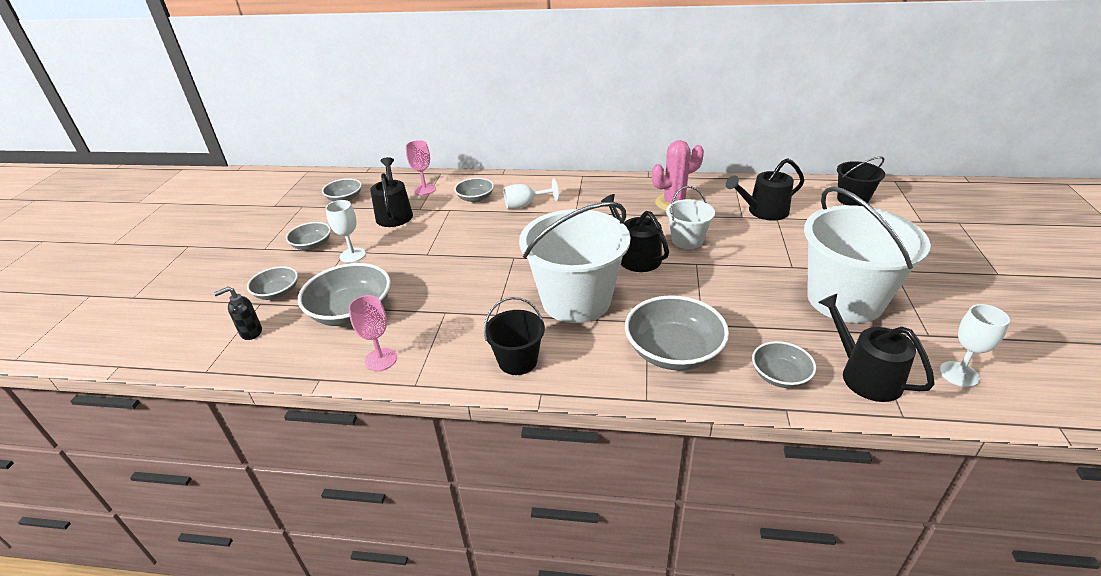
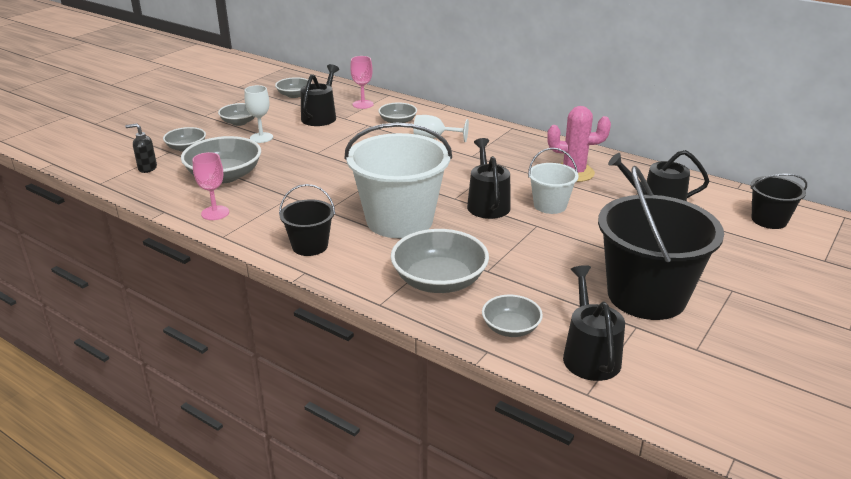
camera: 25 degrees right, 5 degrees down
white bucket [804,186,931,323] -> black bucket [598,166,724,320]
white goblet [940,304,1010,387] -> none

